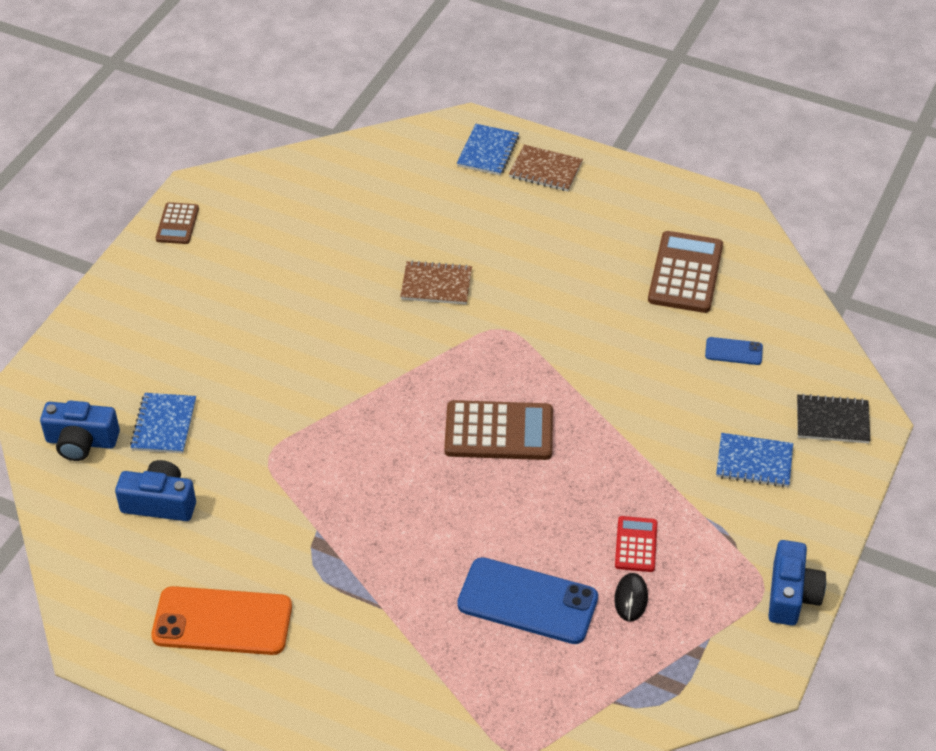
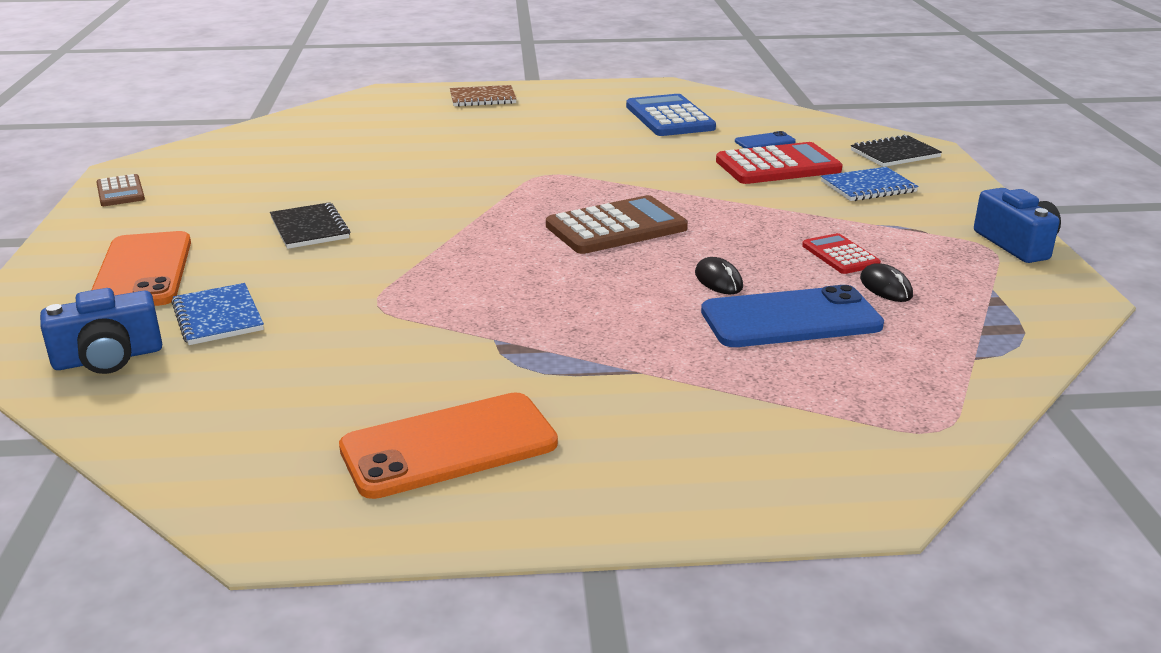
camera: 30 degrees left, 20 degrees down
blue camera [115,460,196,521] -> none
brown notebook [400,260,472,305] -> none
blue notebook [457,124,519,176] -> none
brown calculator [648,231,723,313] -> blue calculator [626,94,716,136]
none -> orange phone [91,231,191,306]
none -> black notebook [270,202,351,249]
none -> black mouse [695,257,743,294]
none -> red calculator [716,142,843,184]

